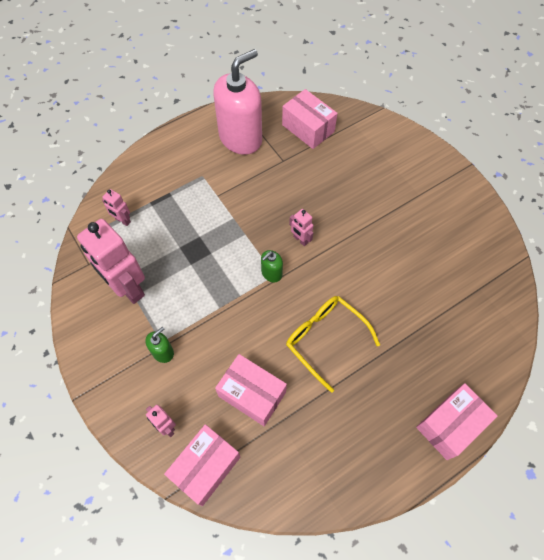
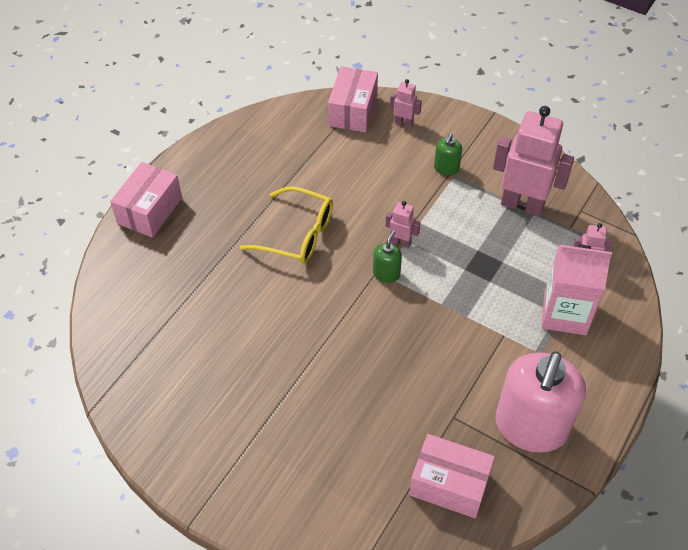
camera: 155 degrees right, 10 degrees down
pink box [215,354,287,426] -> none
pink robot [289,209,313,246] -> pink robot moved to [385,201,420,248]
none -> pink carton [542,244,612,335]

